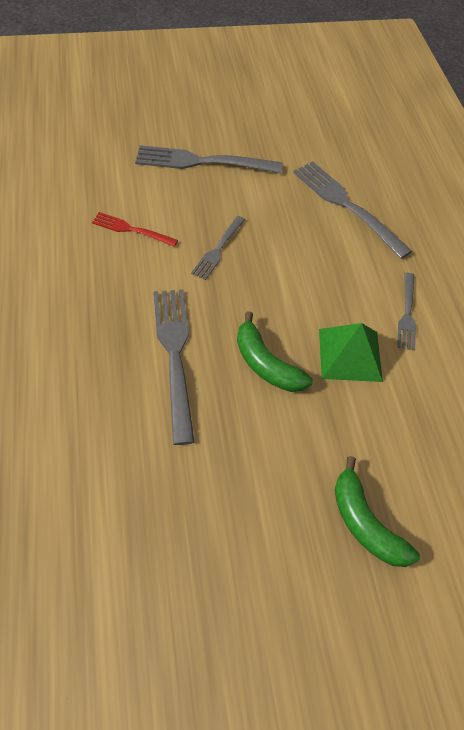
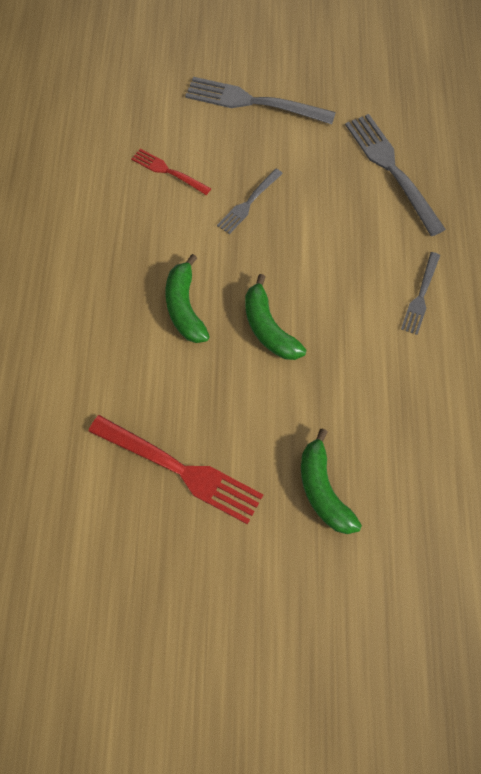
camera: 15 degrees right, 10 degrees up
grey fork [153,289,195,445] -> green banana [165,254,210,343]
green pyramid [319,323,383,382] -> none
none -> red fork [88,415,263,525]

